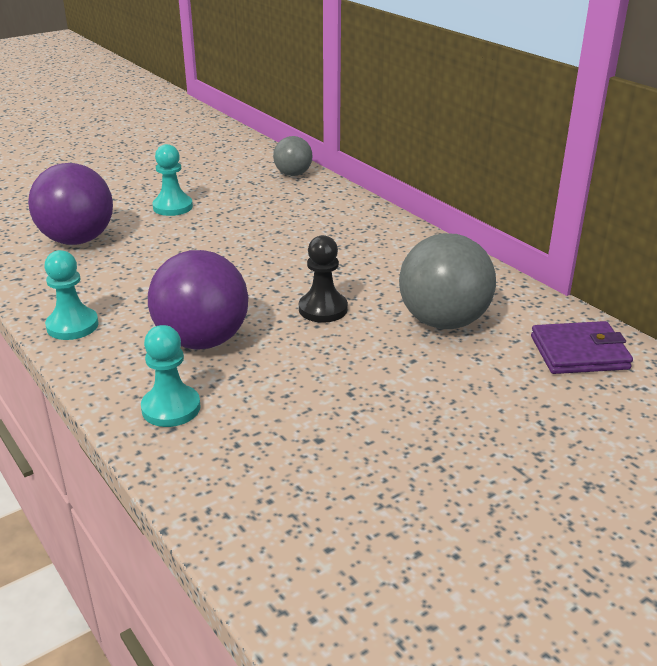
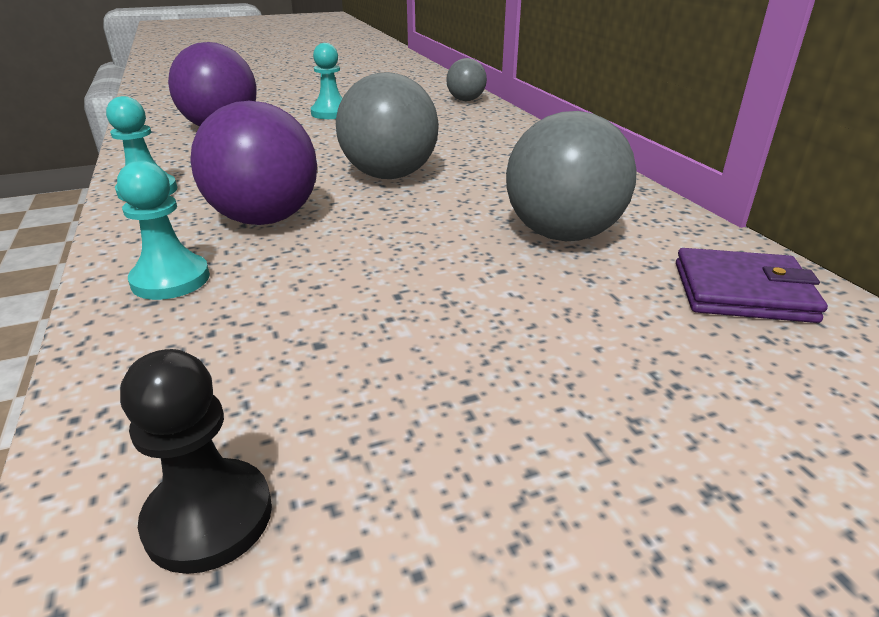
camera: 15 degrees right, 0 degrees up
black pawn [299,235,348,323] -> black pawn moved to [120,349,272,574]
none -> grey ball [336,72,439,179]

